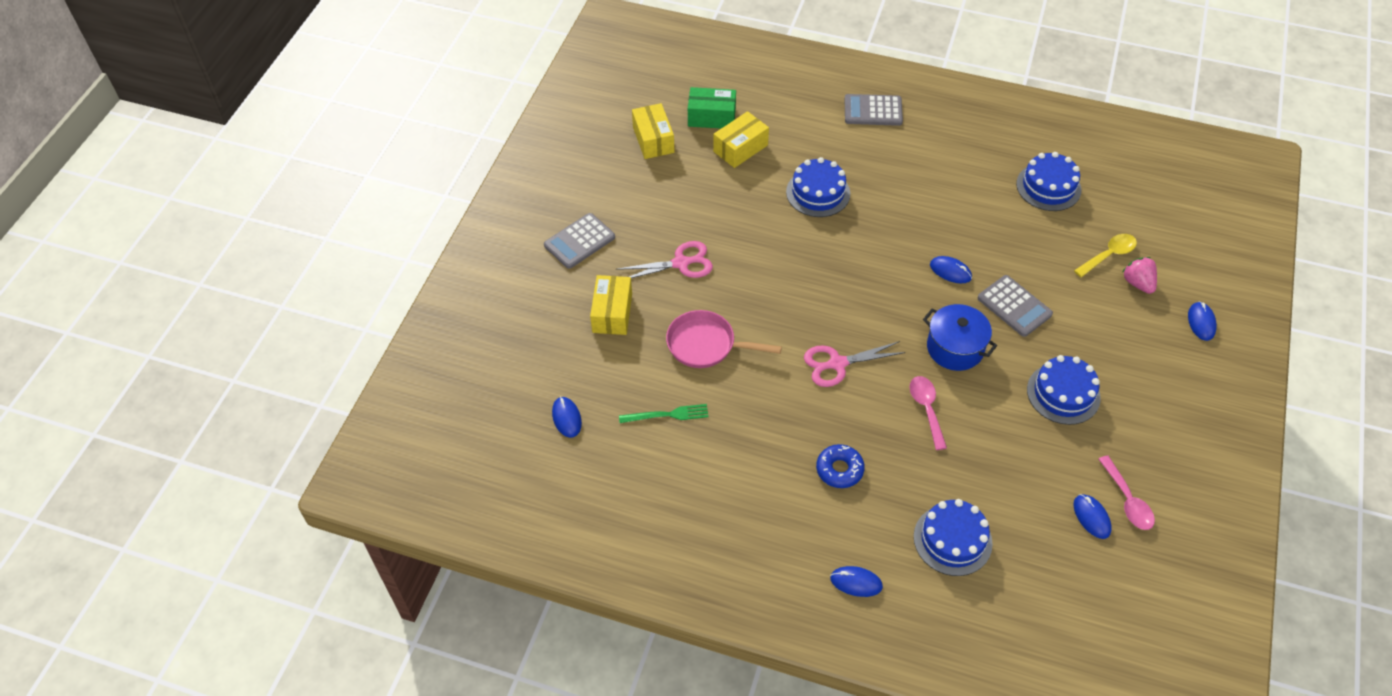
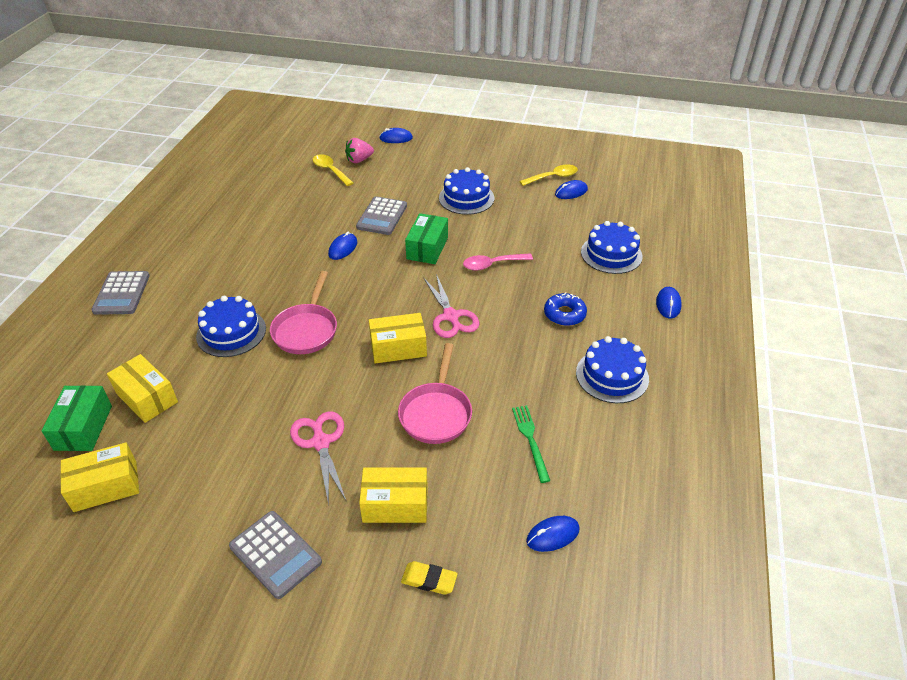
camera: 95 degrees left, 10 degrees down
blue pot [923,304,997,371] -> green box [405,213,448,264]
grey calculator [978,275,1053,337] -> grey calculator turned 150 degrees clockwise [356,196,407,235]
blue cake [1016,152,1081,211] -> blue cake moved to [576,336,649,403]
pink spoon [1098,455,1155,530] -> yellow spoon [519,165,578,186]
none -> pink pan [270,271,337,354]
none -> yellow box [369,313,427,364]
none -> yellow eraser [401,561,458,594]

